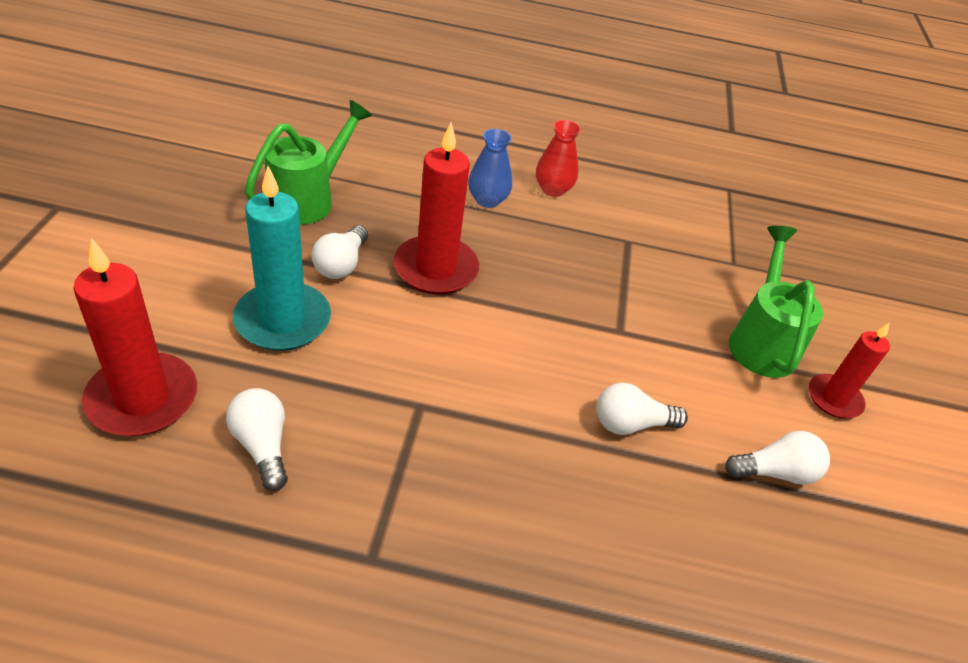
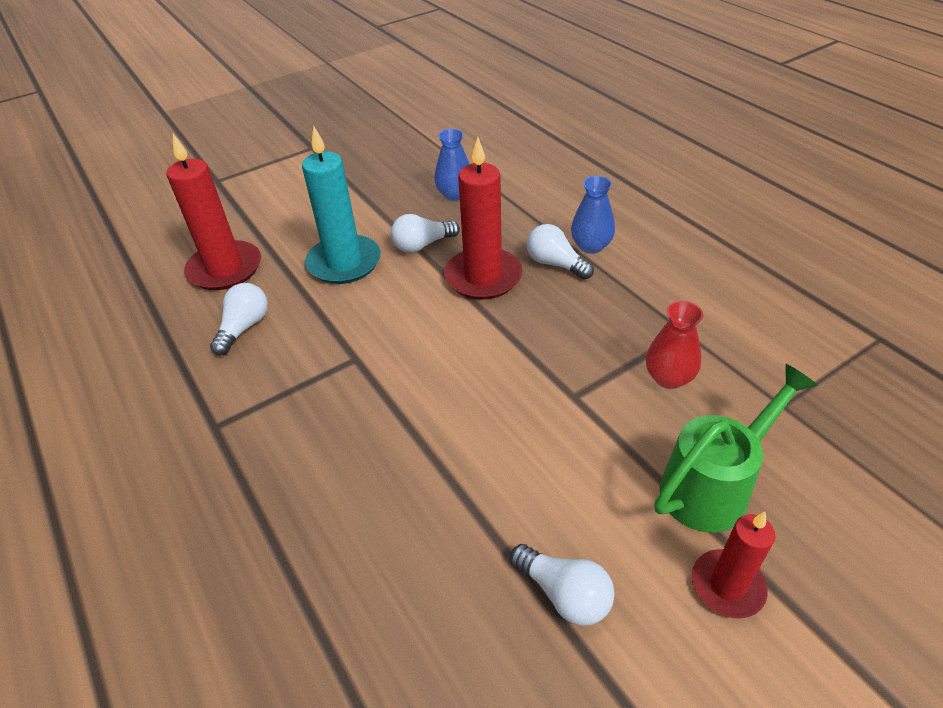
camera: 55 degrees right, 0 degrees up
green watering can [245,100,372,225] -> blue vase [434,128,469,201]
red vase [536,120,581,197] -> red vase moved to [646,301,703,389]
white light bulb [596,383,688,435] -> white light bulb moved to [527,224,594,280]

